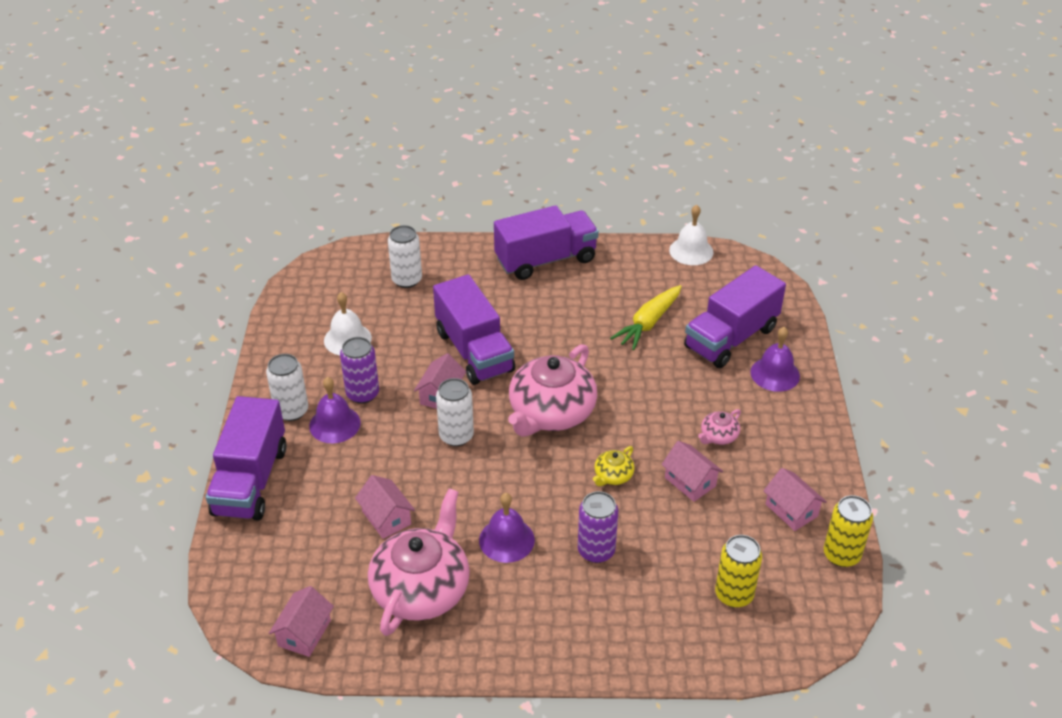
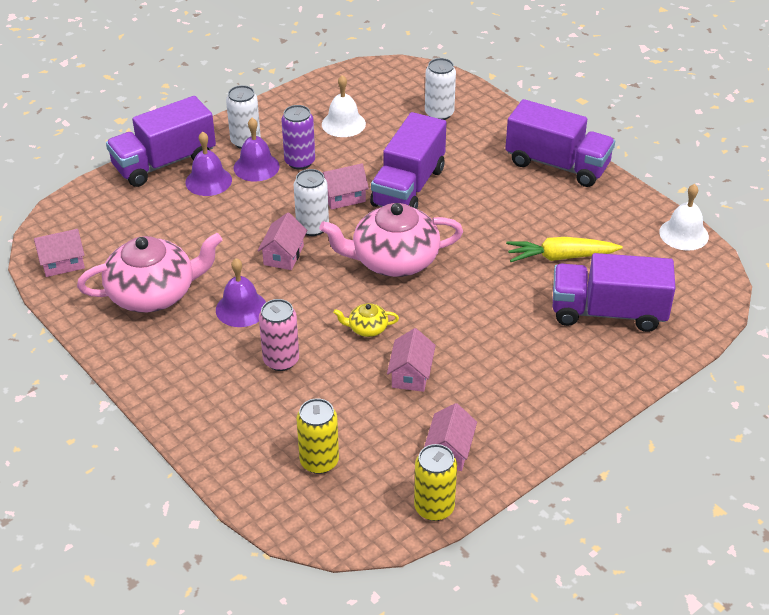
camera: 50 degrees right, 0 degrees up
pink house [355,475,415,539] -> pink house moved to [258,212,307,270]
purple can [578,491,618,563] -> pink can [259,299,299,371]
pink teapot [698,409,741,445] -> none
purple bell [750,327,800,392] -> purple bell moved to [185,131,232,196]

